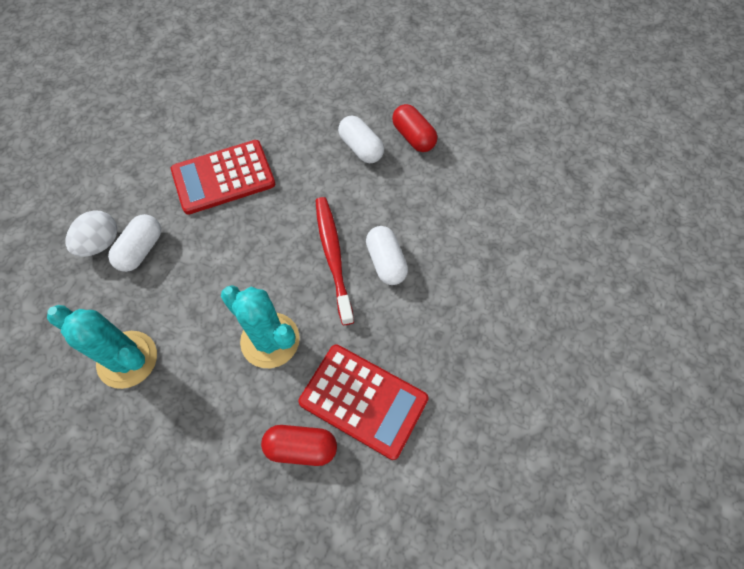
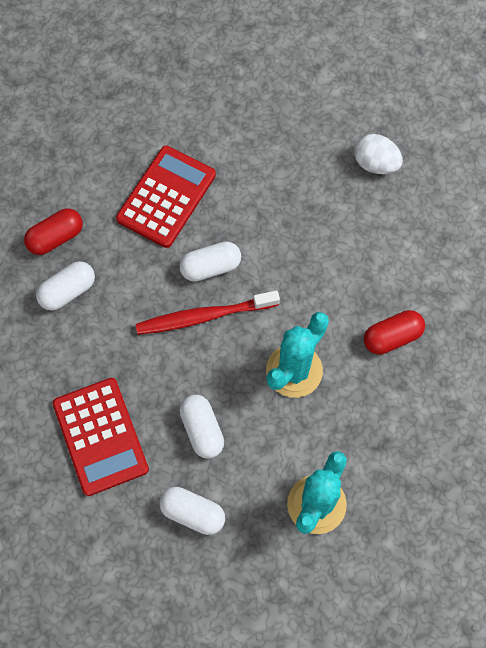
camera: 90 degrees left, 5 degrees up
white egg [66,210,117,257] -> white egg moved to [354,134,403,174]
red capsule [261,425,337,466] -> red capsule turned 60 degrees clockwise [364,310,425,355]
red calculator [298,344,429,460] -> red calculator moved to [116,146,216,248]
none -> white capsule [179,395,224,459]

